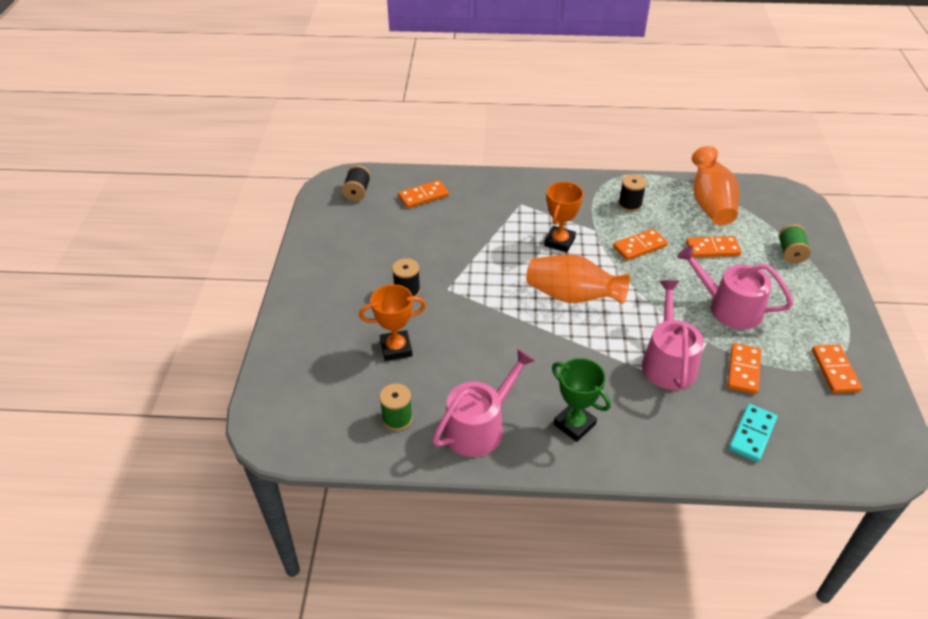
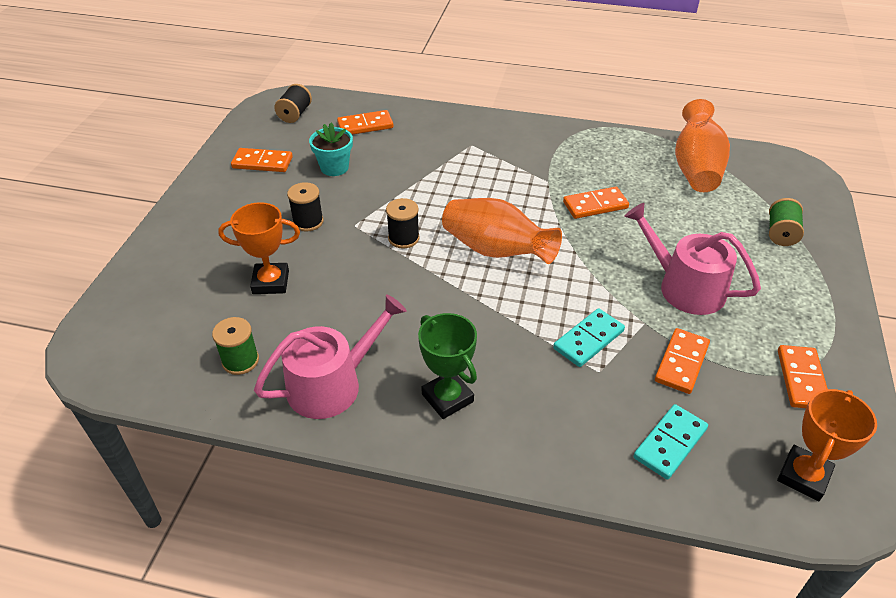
camera: 10 degrees right, 0 degrees up
orange trophy [544,182,583,252] -> orange trophy moved to [777,389,877,501]
black spool [618,174,647,212] -> black spool moved to [386,198,420,248]
pink watering can [642,280,704,390] -> turquoise domino [553,308,625,367]
orange domino [686,236,742,258] -> orange domino moved to [231,148,293,172]
none -> turquoise flower pot [309,123,353,176]

